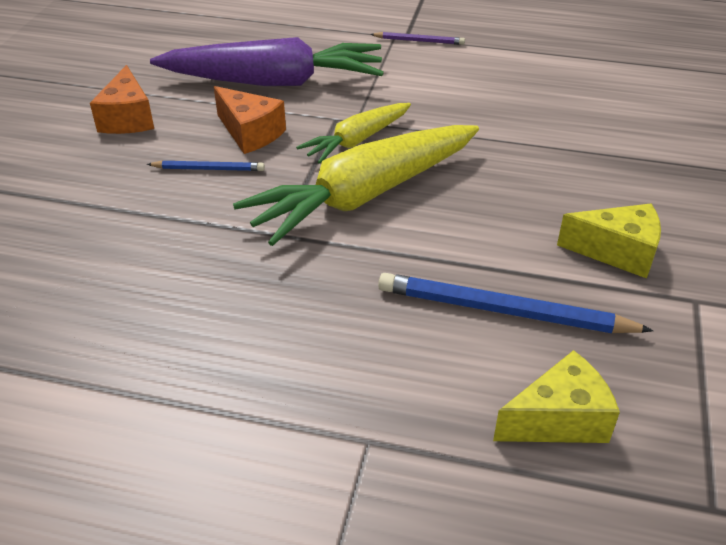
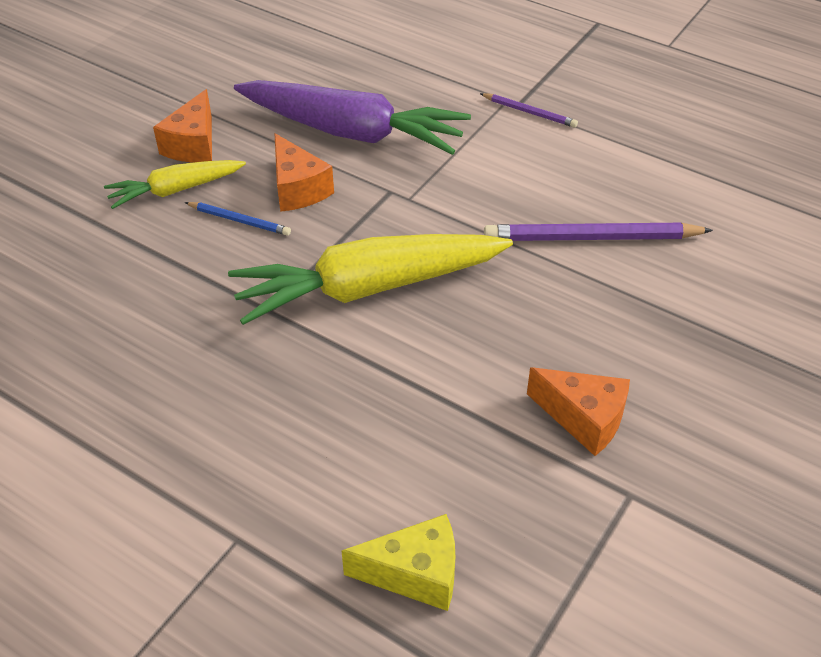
camera: 20 degrees right, 5 degrees up
yellow carrot [296,103,411,164] -> yellow carrot moved to [104,160,246,209]
blue pencil [378,273,654,333] -> none
yellow cheese [557,203,661,278] -> orange cheese [527,367,630,456]
none -> purple pencil [484,223,713,241]

